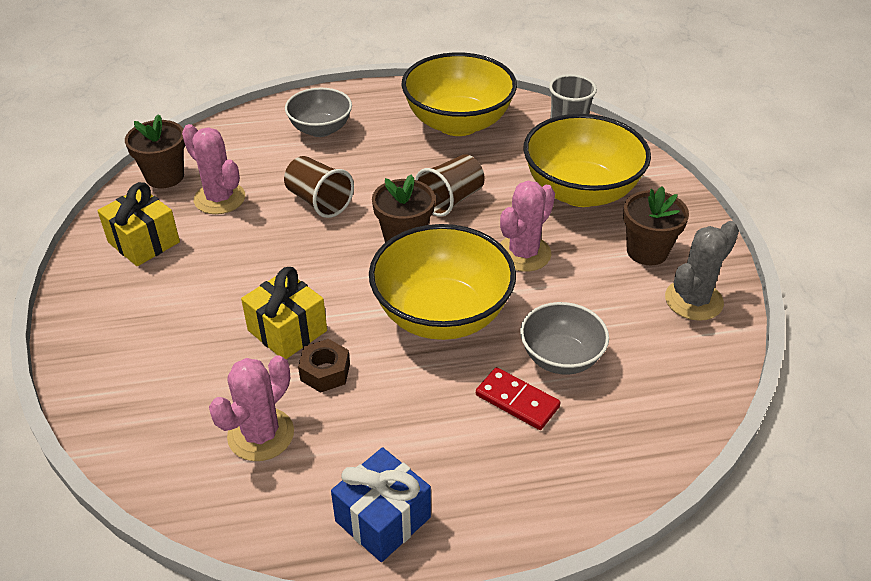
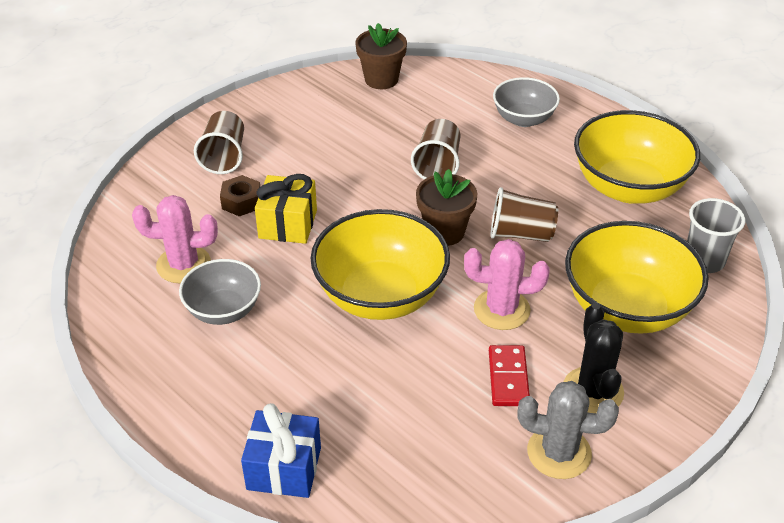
camera: 55 degrees right, 0 degrees up
yellow gift [97,182,180,266] -> none
pink cactus [182,124,245,214] -> none
brown nut [298,339,350,393] -> brown nut moved to [220,175,260,216]
blue gift [331,447,431,562] -> blue gift moved to [241,403,321,498]
red domino [476,367,561,430] -> red domino moved to [489,345,530,406]
grey bowl [520,302,609,375] -> grey bowl moved to [179,259,261,325]
brown flower pot [623,186,689,265] -> black cactus [564,303,624,413]
none -> brown cup [194,111,244,174]

